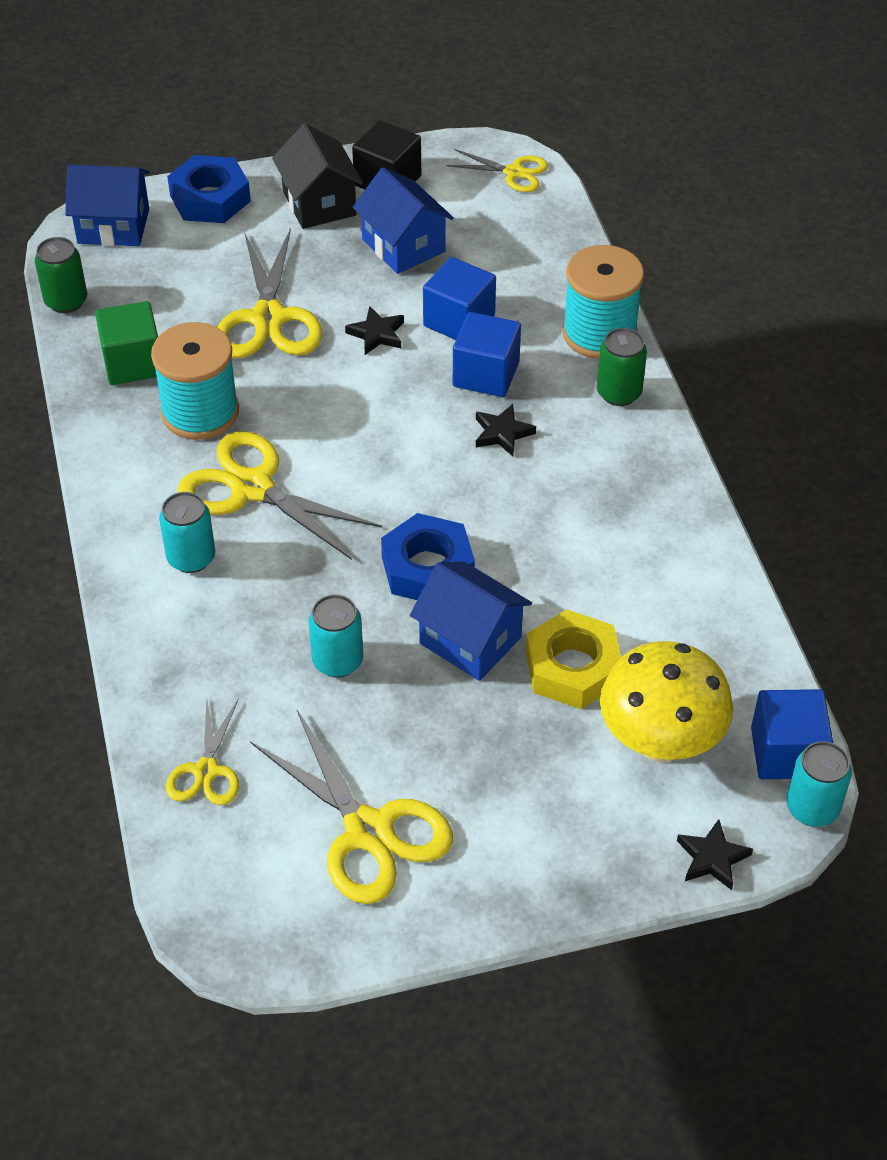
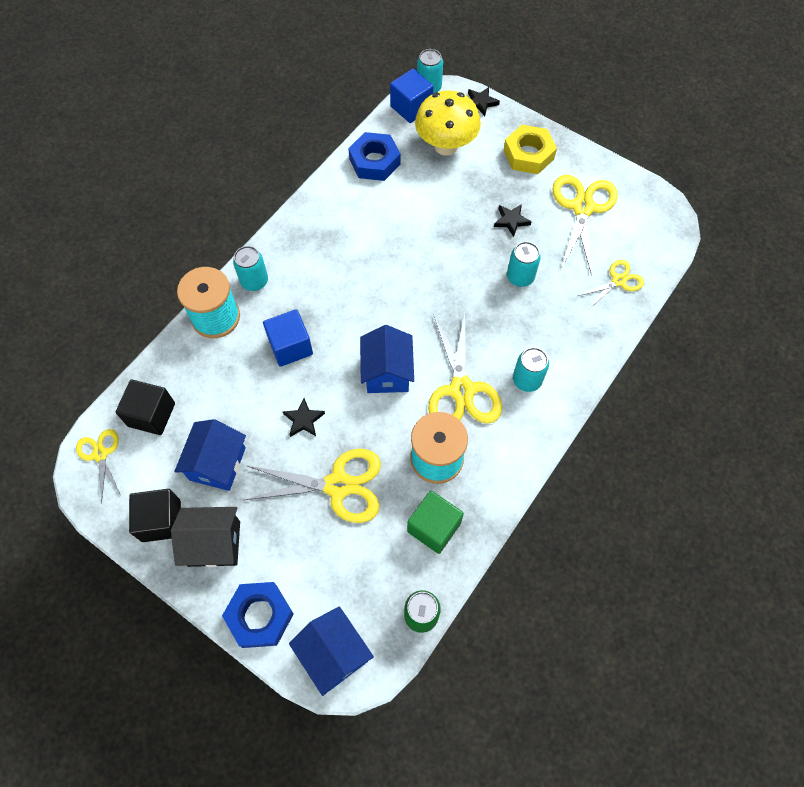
camera: 130 degrees left, 15 degrees up
yellow scissors [218,228,323,358] -> yellow scissors turned 45 degrees clockwise [244,449,381,523]
black house [272,124,363,229] -> black house turned 60 degrees clockwise [171,507,240,567]
blue nut [381,513,475,600] -> blue nut moved to [348,132,400,181]
blue house [410,561,532,681] -> blue house moved to [360,325,414,393]
blue cube [423,257,496,340] -> none
black star [476,404,536,456] -> black star moved to [494,204,532,237]
yellow nut [526,609,621,709] -> yellow nut moved to [504,125,557,174]
green can [597,328,647,406] -> turquoise can [233,246,268,291]
none -> black cube [116,379,175,435]

